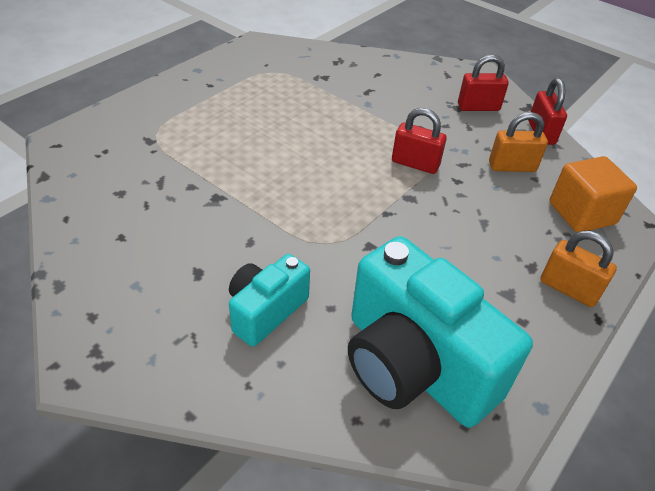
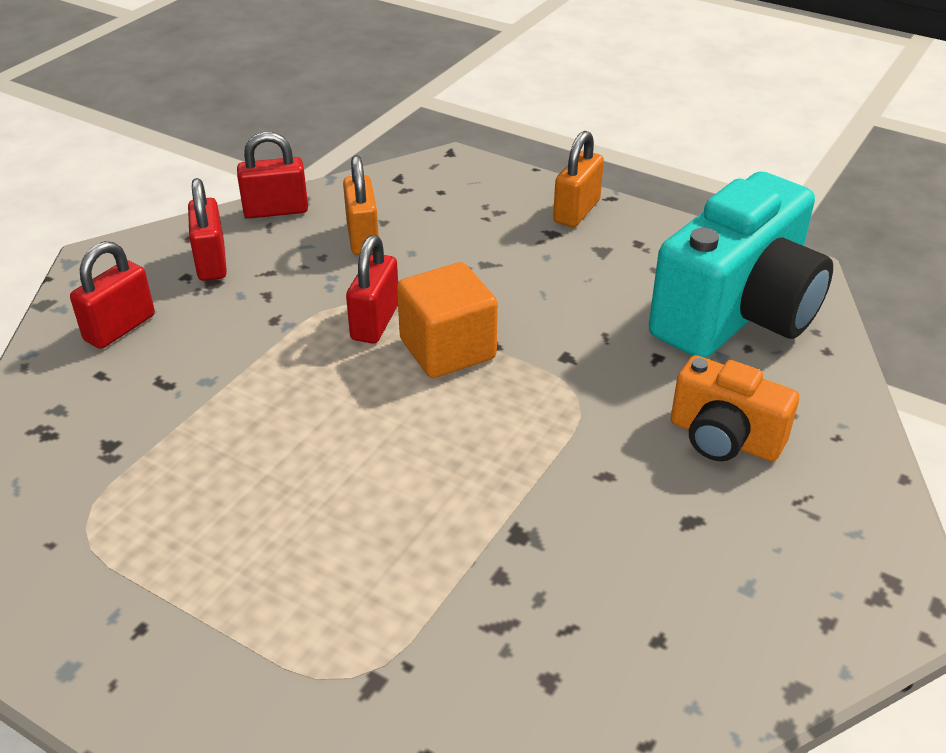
camera: 95 degrees left, 5 degrees down
turquoise camera [229,254,310,347] -> orange camera [671,355,799,462]
orange cube [549,156,637,232] -> orange cube moved to [397,262,498,378]
none -> red padlock [70,241,155,349]

